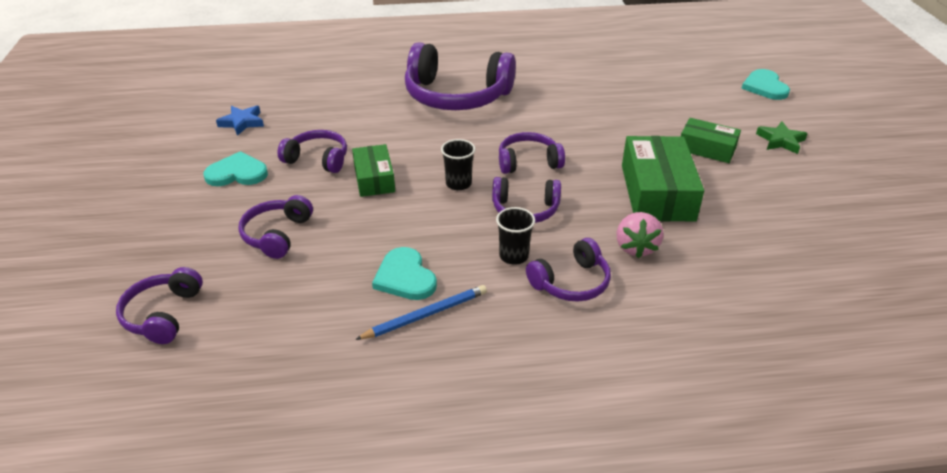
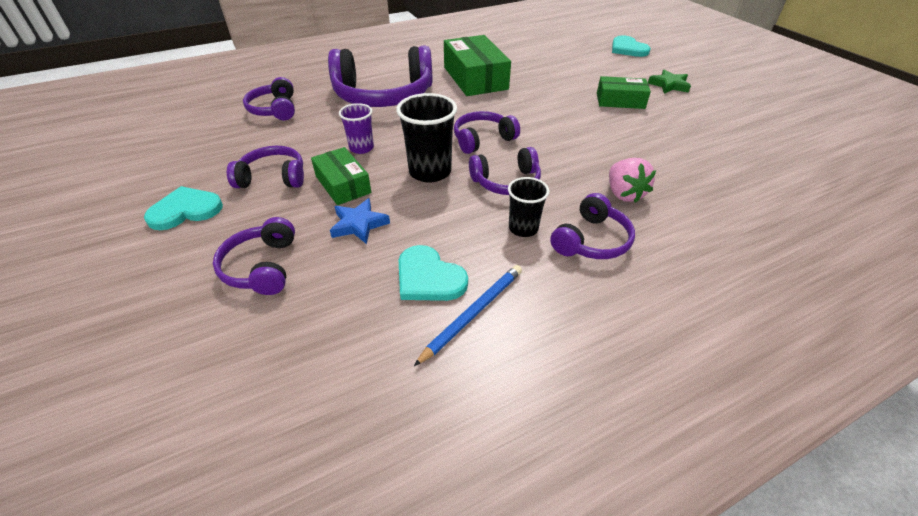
camera: 20 degrees left, 5 degrees up
purple headphones [116,267,203,344] -> purple headphones moved to [243,77,295,120]
blue star [216,106,264,136] -> blue star moved to [330,198,390,244]
black cup [441,139,475,190] -> black cup [396,93,457,183], size x1.63
green box [622,136,704,221] -> green box moved to [444,35,511,96]
none -> purple cup [339,103,374,154]

